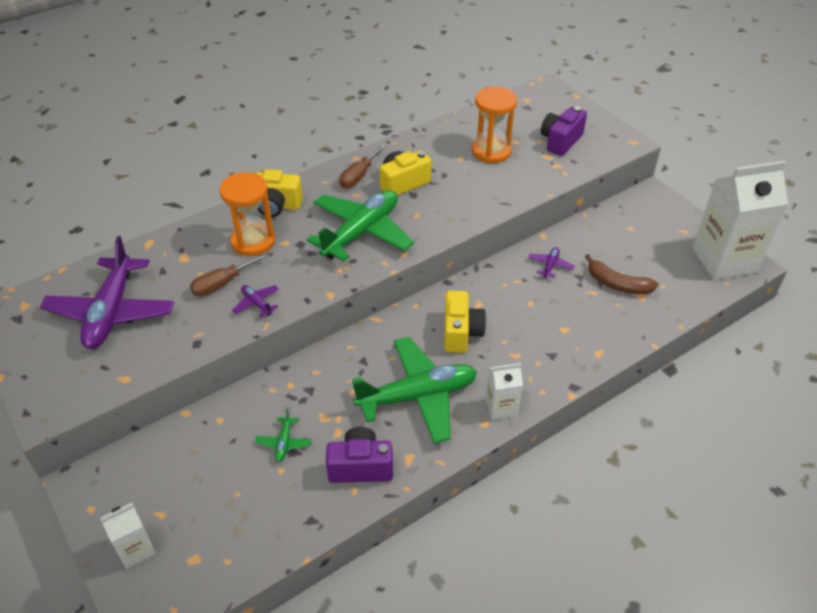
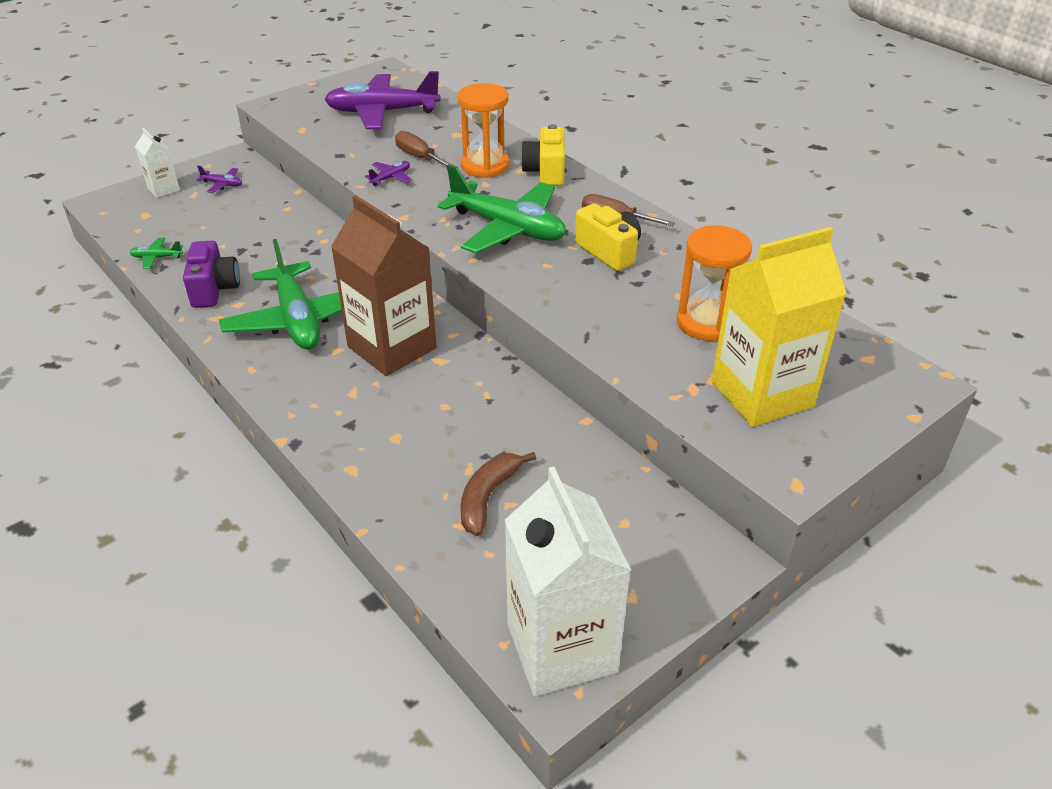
camera: 85 degrees right, 5 degrees down
green plane [255,409,312,462] -> green plane moved to [130,238,183,269]
yellow camera [444,291,486,353] -> brown carton [331,195,437,376]
white carton [485,363,523,420] -> none
purple plane [528,247,574,278] -> purple plane moved to [197,166,242,193]
purple camera [541,106,587,156] -> yellow carton [712,227,847,427]

